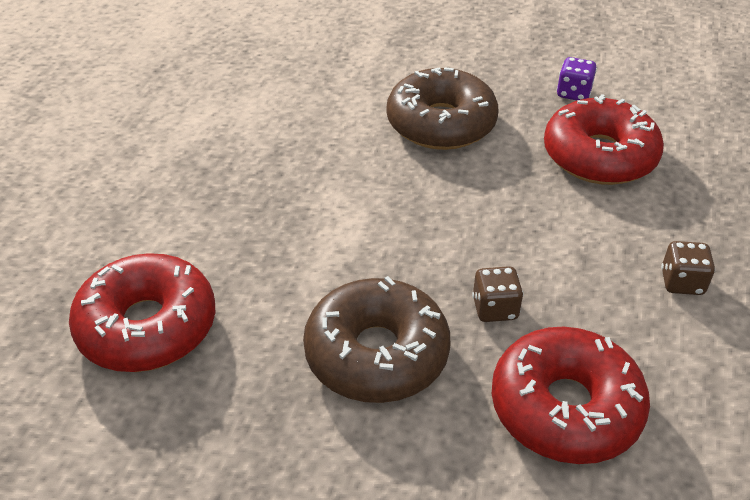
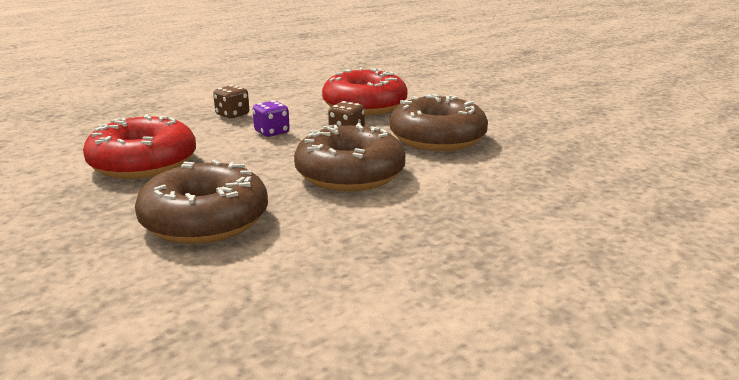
camera: 145 degrees left, 20 degrees down
red donut [69,253,215,372] -> none
purple dice [557,57,597,101] -> purple dice moved to [253,100,290,137]
none -> brown donut [294,123,405,191]

